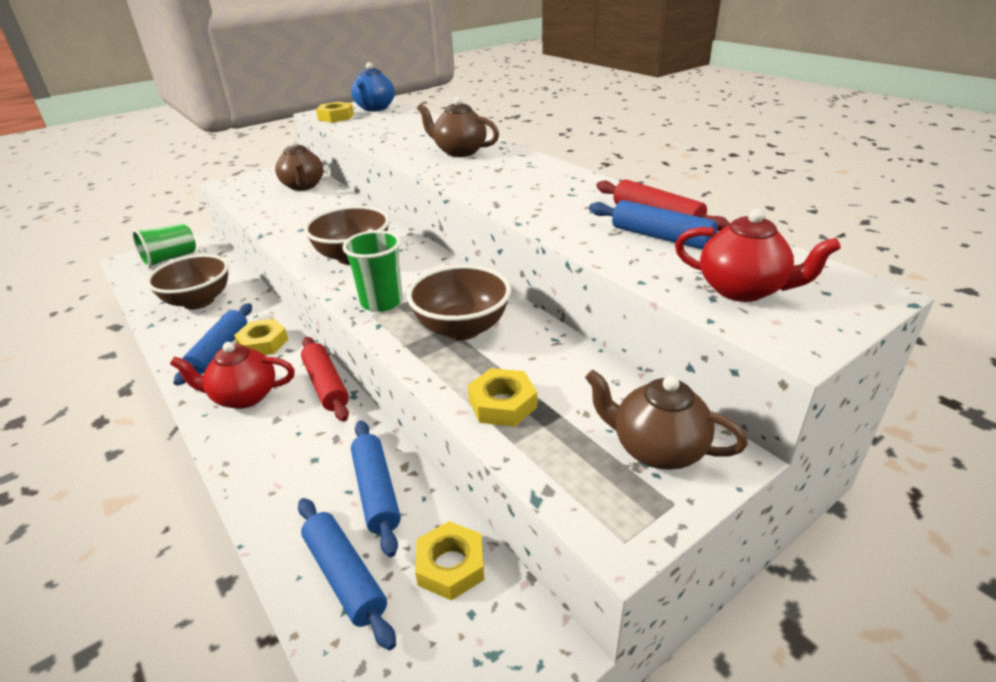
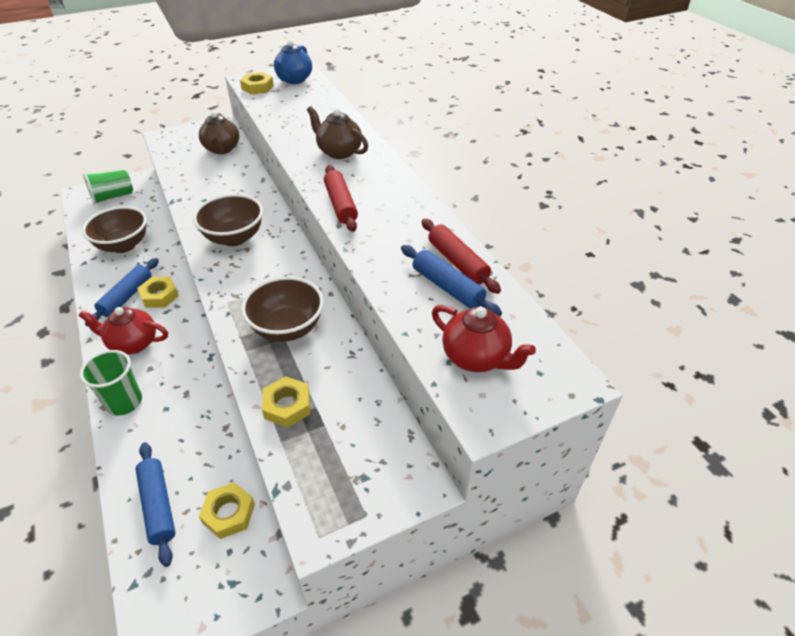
camera: 10 degrees right, 10 degrees up
red rolling pin [301,337,349,421] -> red rolling pin moved to [324,165,358,232]
green cup [342,230,403,312] -> green cup moved to [80,350,142,416]
blue rolling pin [351,420,401,557] -> none
brown teapot [585,370,748,470] -> none

